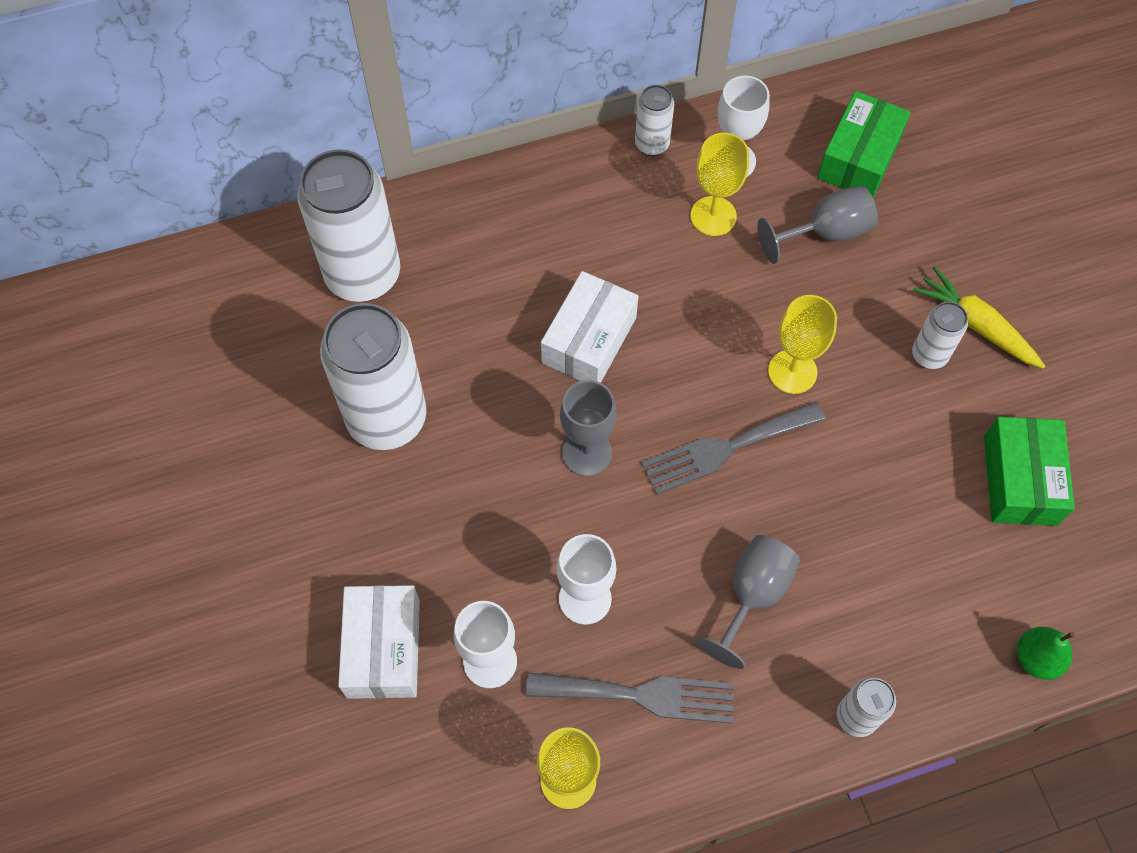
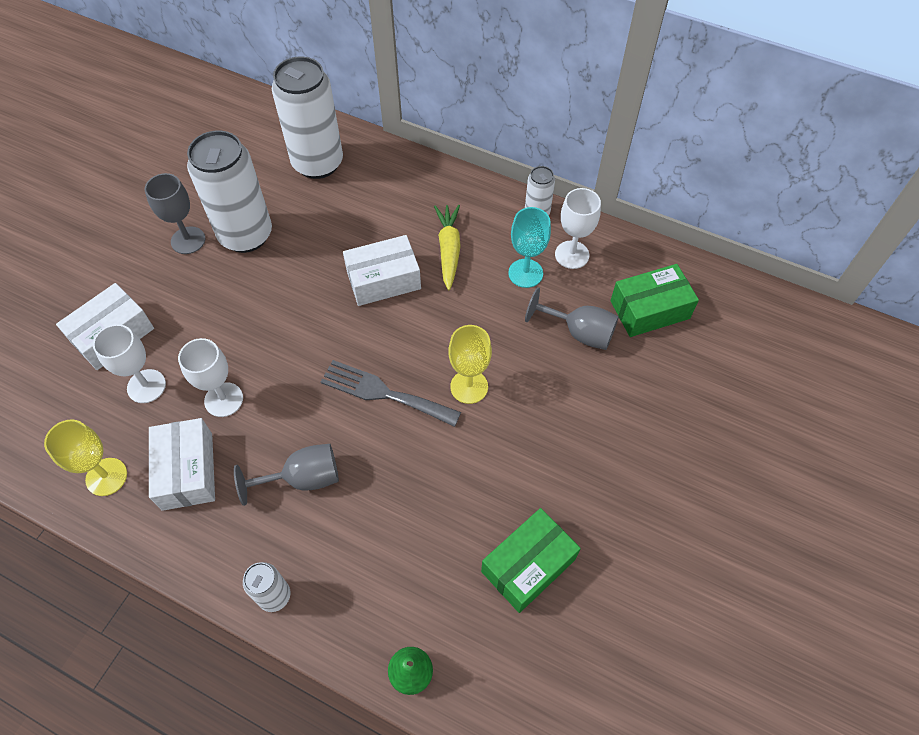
camera: 45 degrees right, 5 degrees down
grey fork [526,672,734,723] -> white box [149,418,215,511]
grey goblet [560,380,617,476] -> grey goblet moved to [145,173,205,254]
yellow goblet [691,133,749,236] -> turquoise goblet [508,207,551,288]
white can [912,302,968,369] -> none
yellow carrot [913,266,1045,369] -> yellow carrot moved to [434,205,461,290]

